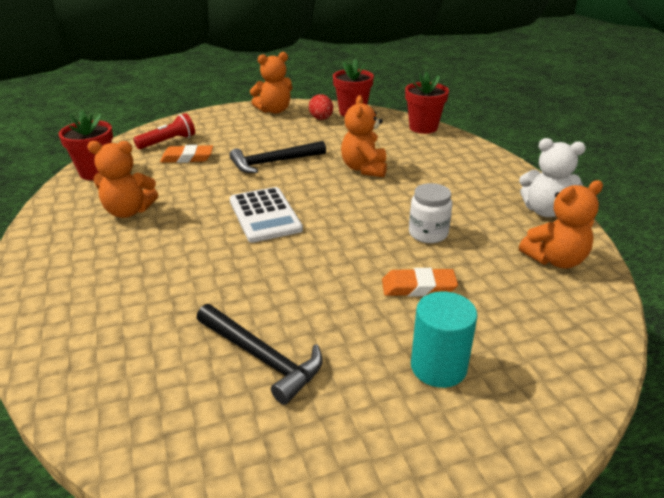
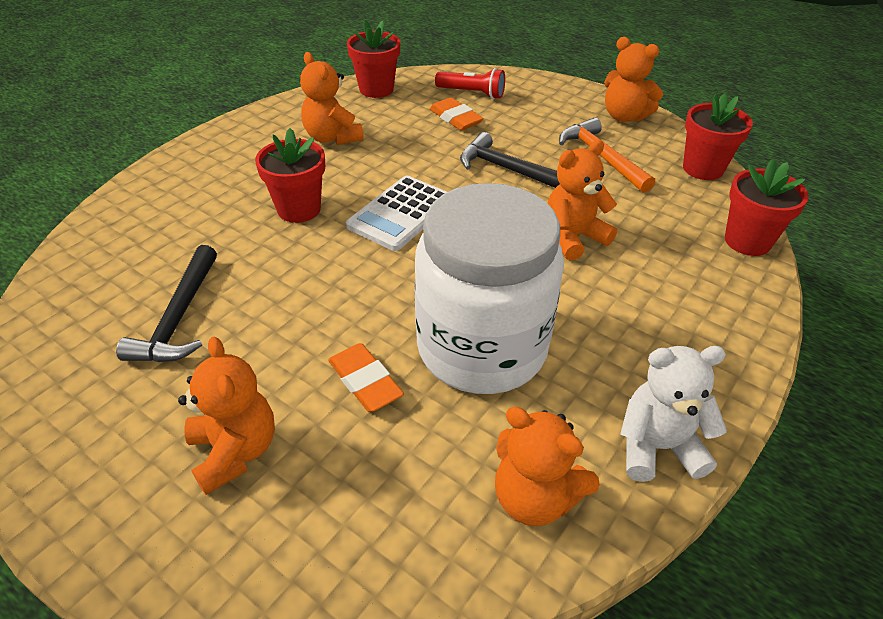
camera: 55 degrees right, 10 degrees up
red egg [309,94,333,120] -> none
white jar [409,183,452,243] -> white jar [415,183,564,394], size x2.37
turquoise cylinder [411,291,478,388] -> orange teddy bear [178,337,275,495]
white teddy bear [519,138,586,217] -> white teddy bear turned 105 degrees clockwise [620,346,727,482]
none -> red flower pot [255,128,325,223]
none -> orange hammer [559,118,655,193]

